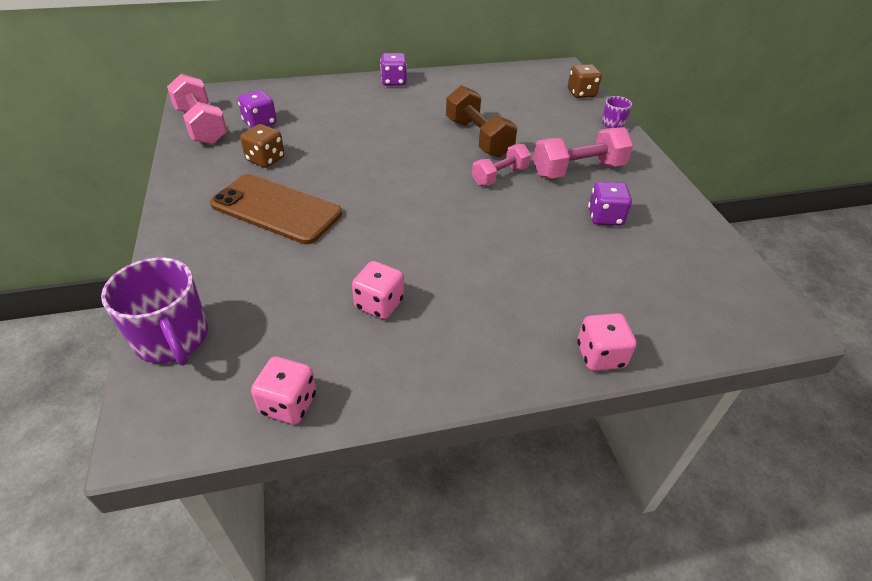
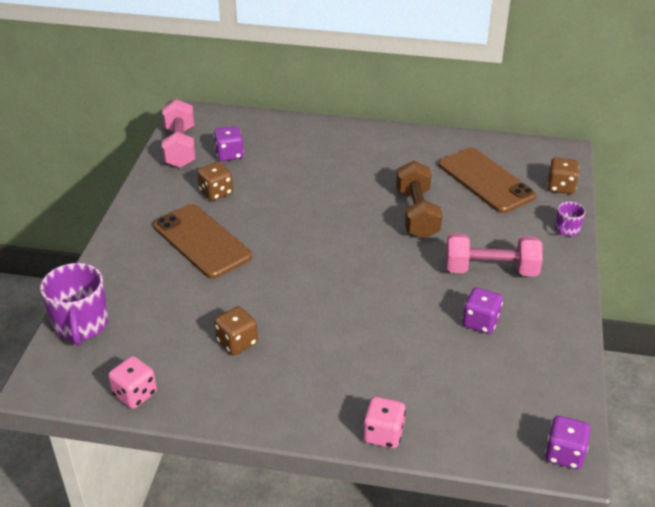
camera: 25 degrees right, 5 degrees down
pink dice [352,261,404,319] -> brown dice [214,306,258,355]
purple dice [380,53,407,86] -> purple dice moved to [545,416,590,469]
pink dumbbell [472,144,531,186] -> none
none -> brown phone [439,148,536,213]

